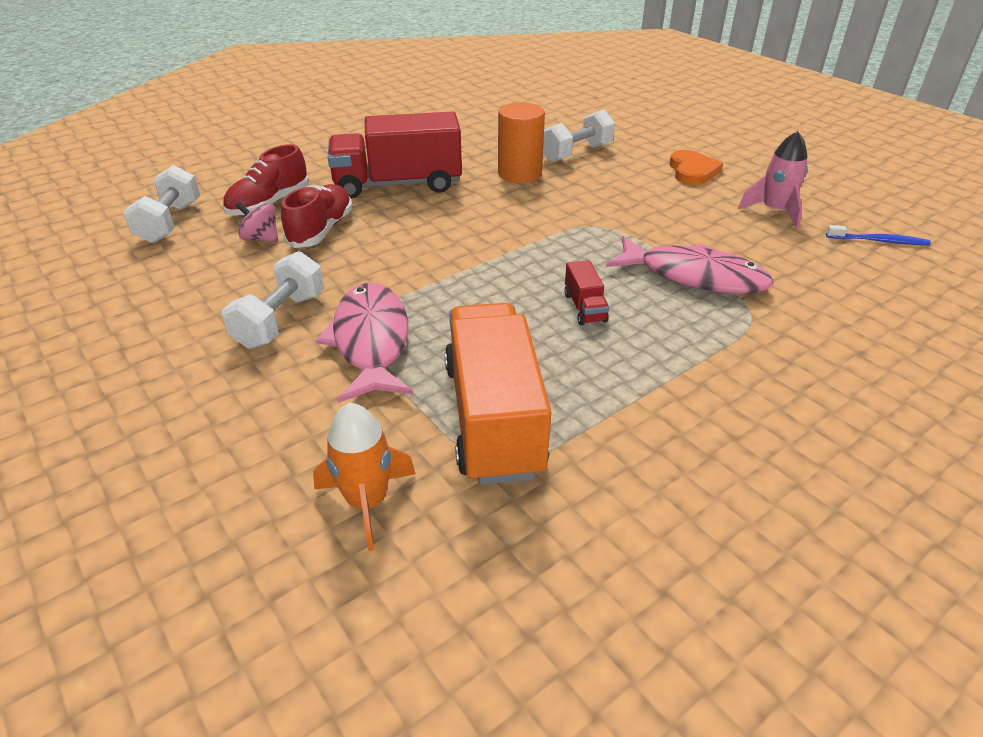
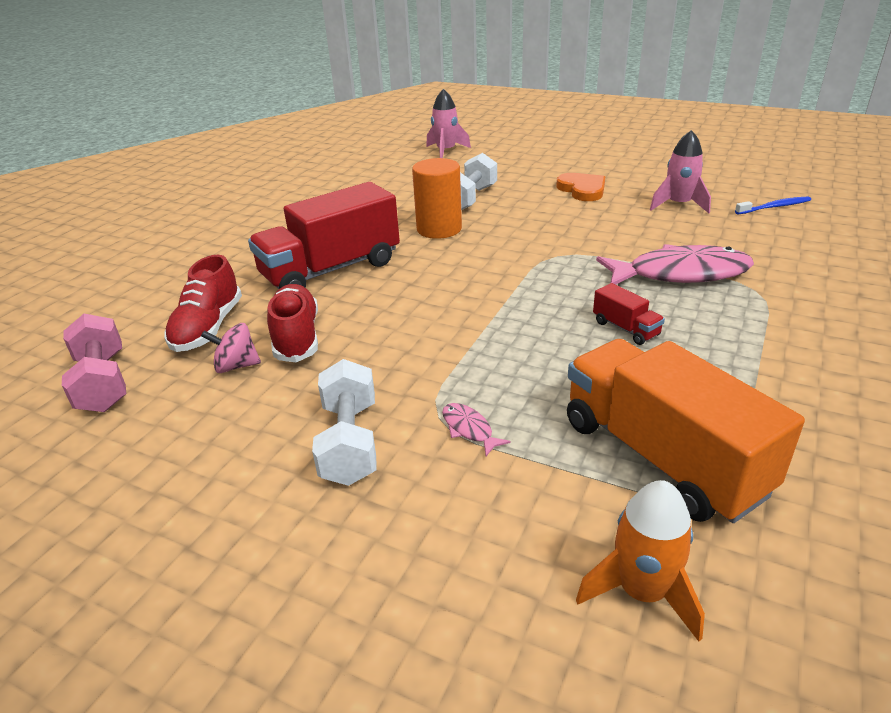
camera: 25 degrees left, 5 degrees down
white dumbbell [123,165,200,243] -> pink dumbbell [62,314,126,412]
pink fish [316,283,413,403] -> pink fish [442,403,511,456], size x0.41
none -> pink rocket [426,89,471,158]

